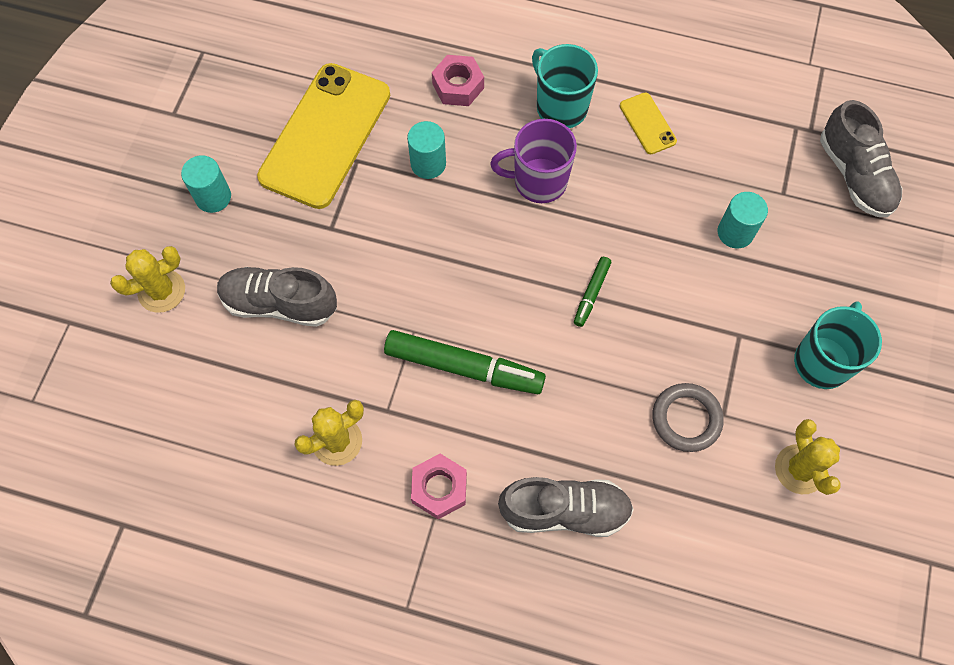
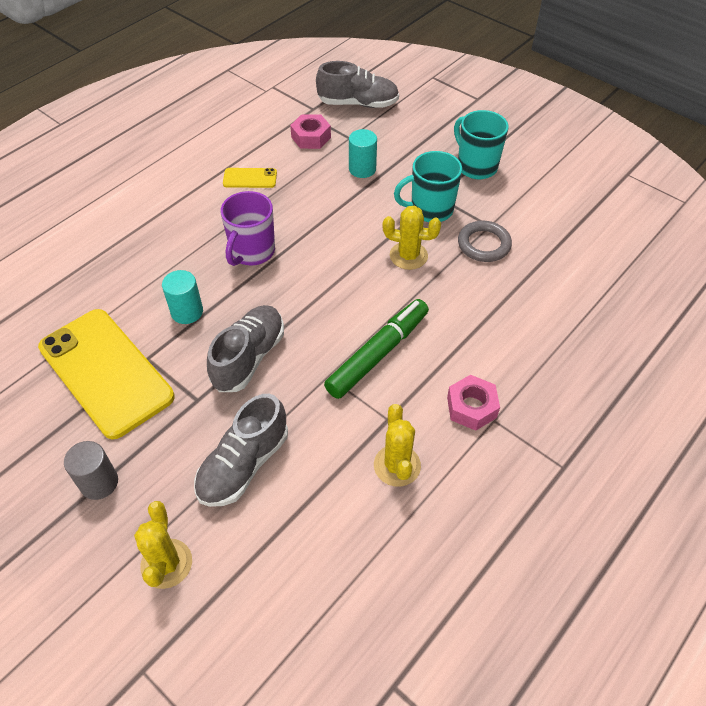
camera: 65 degrees left, 15 degrees down
turquoise cylinder [181,155,231,213] -> grey cylinder [64,441,118,500]
pink nut [432,55,484,106] -> pink nut moved to [290,114,331,149]
grey shoe [498,477,634,537] -> grey shoe moved to [207,305,284,392]
turquoise mug [532,44,598,128] -> turquoise mug moved to [394,151,462,222]
green marker [574,257,611,327] -> none
yellow cactus [775,419,841,495] -> yellow cactus moved to [383,206,441,270]

